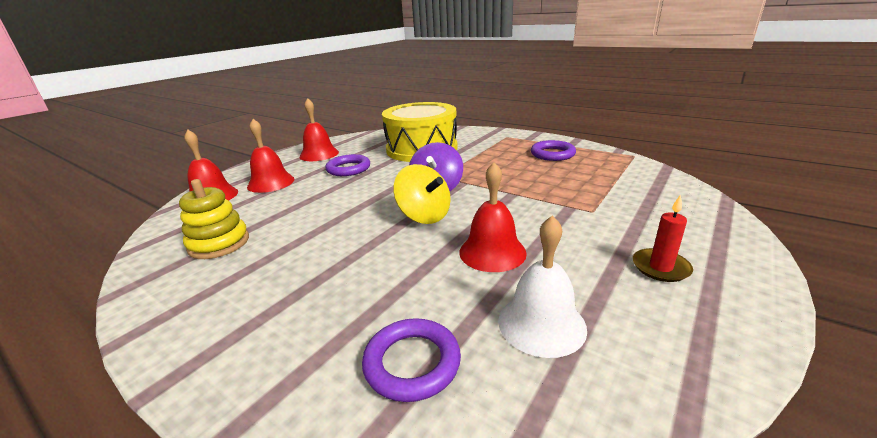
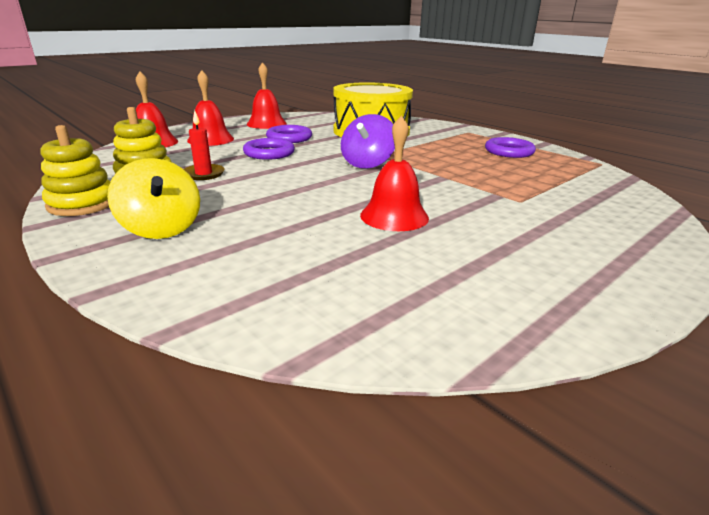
camera: 10 degrees right, 0 degrees up
purple ring [362,318,461,402] -> purple ring moved to [243,138,295,160]
yellow spinning top [394,164,451,224] -> yellow spinning top moved to [107,158,200,239]
white bell [498,215,587,358] -> none
red candle [633,194,693,282] -> red candle moved to [184,110,225,180]
none -> yellow stacking toy [40,125,111,216]

